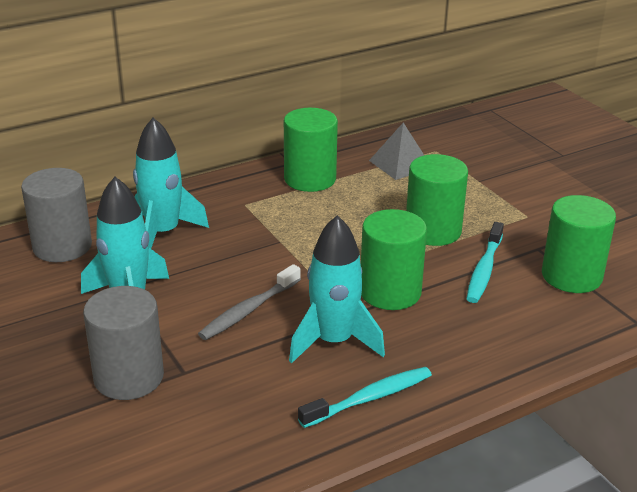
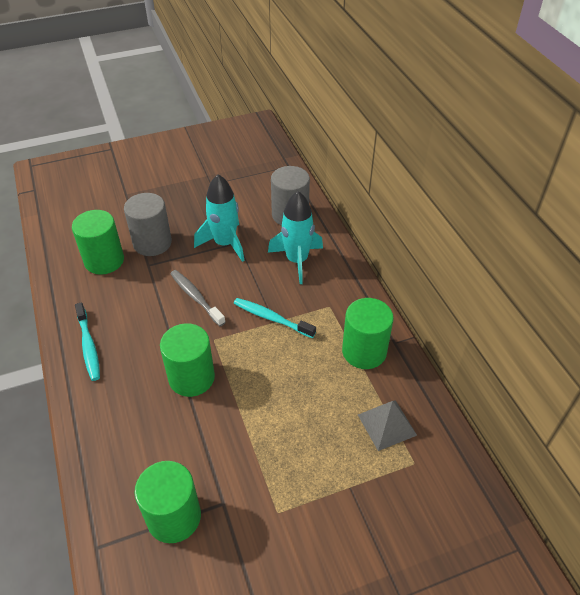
camera: 100 degrees right, 15 degrees up
turquoise rocket [289,215,385,363] -> none
green cylinder [406,154,468,246] -> green cylinder moved to [72,210,124,275]
turquoise toothbrush [467,222,504,303] -> turquoise toothbrush moved to [234,298,316,338]

